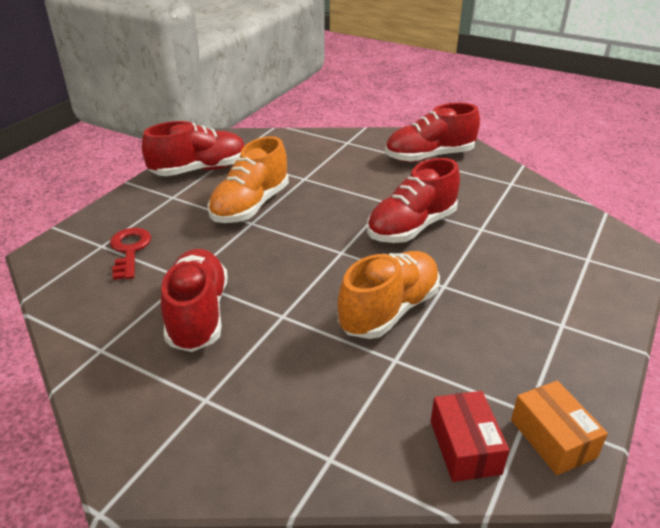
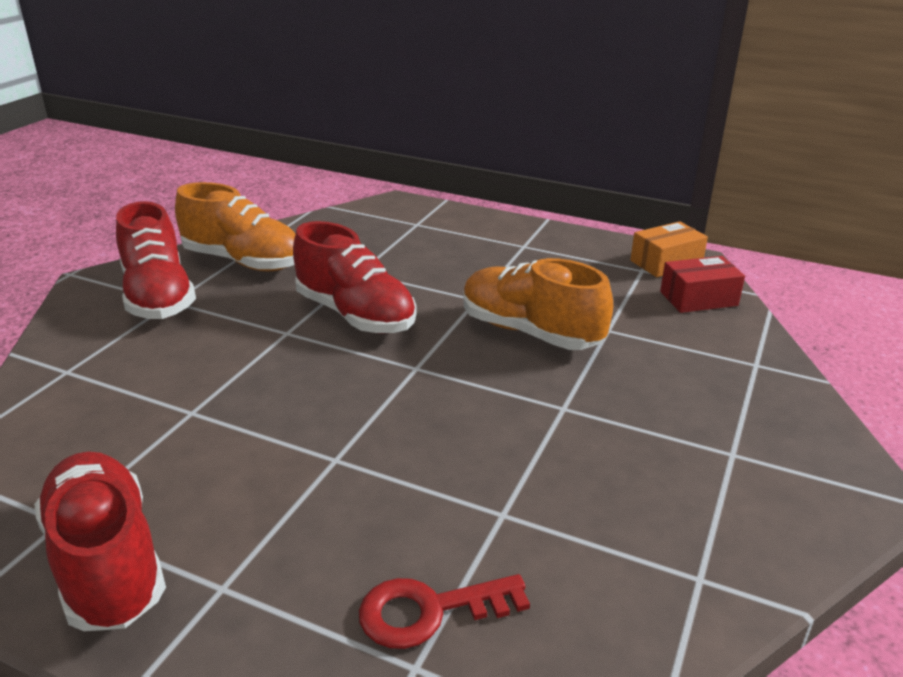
camera: 95 degrees left, 5 degrees down
red shoe [161,249,228,352] -> none
orange shoe [207,136,289,223] -> orange shoe moved to [175,182,296,271]

